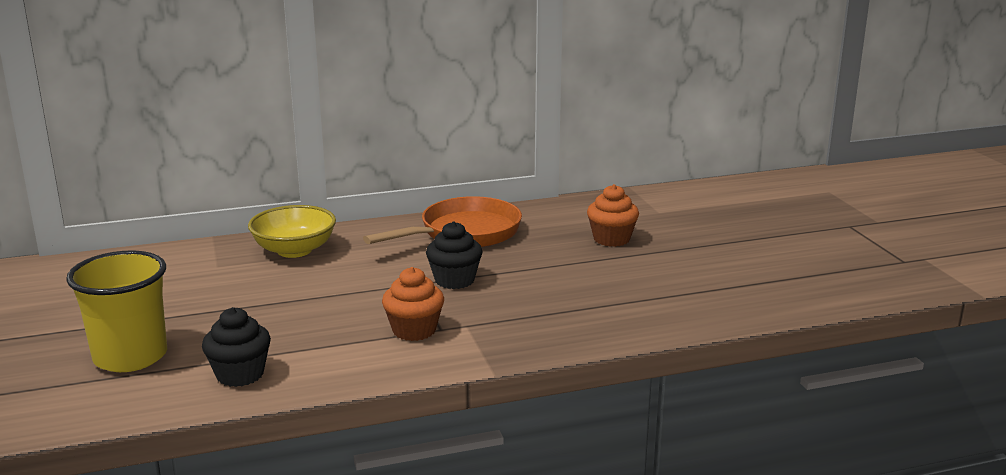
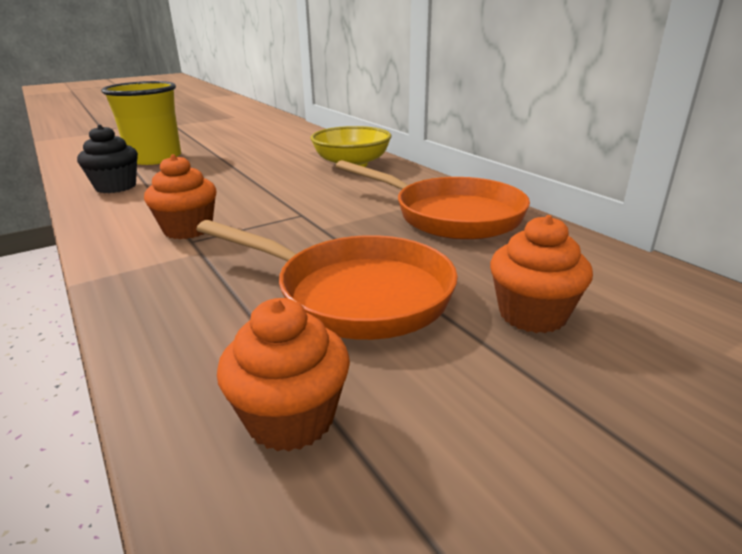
camera: 75 degrees right, 5 degrees up
black cupcake [426,222,483,289] -> none
none -> orange pan [196,220,458,340]
none -> orange cupcake [217,298,350,452]

